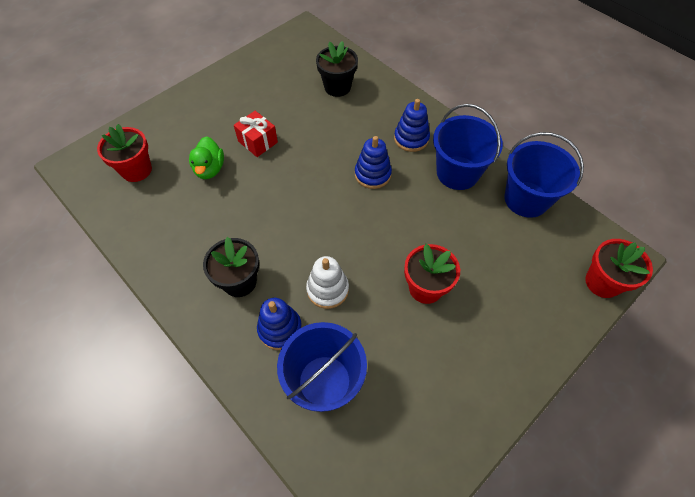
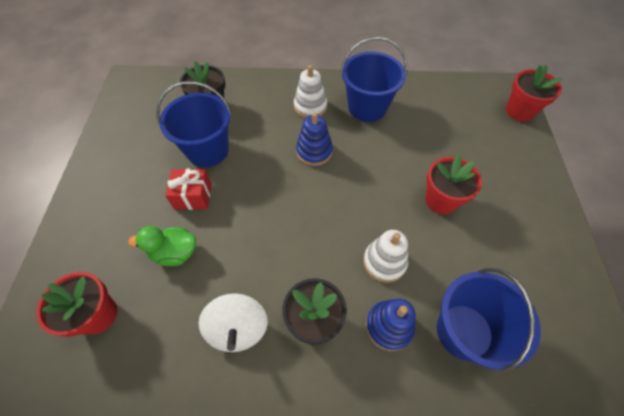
camera: 45 degrees left, 0 degrees up
green duck [189,136,224,179] -> green duck turned 135 degrees clockwise [128,226,196,266]
blue stacking toy [394,99,430,152] -> white stacking toy [294,65,327,118]
blue bucket [504,132,584,218] -> blue bucket moved to [156,81,232,167]
none -> white spinning top [199,293,268,352]

